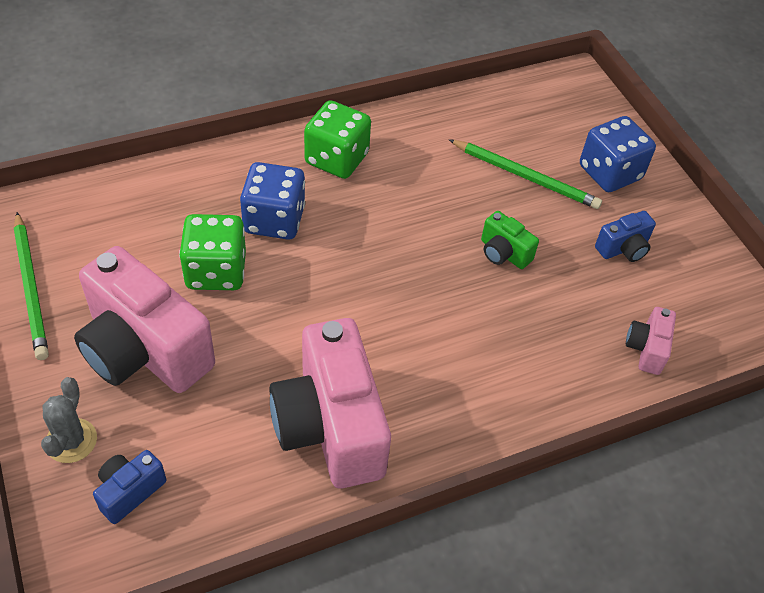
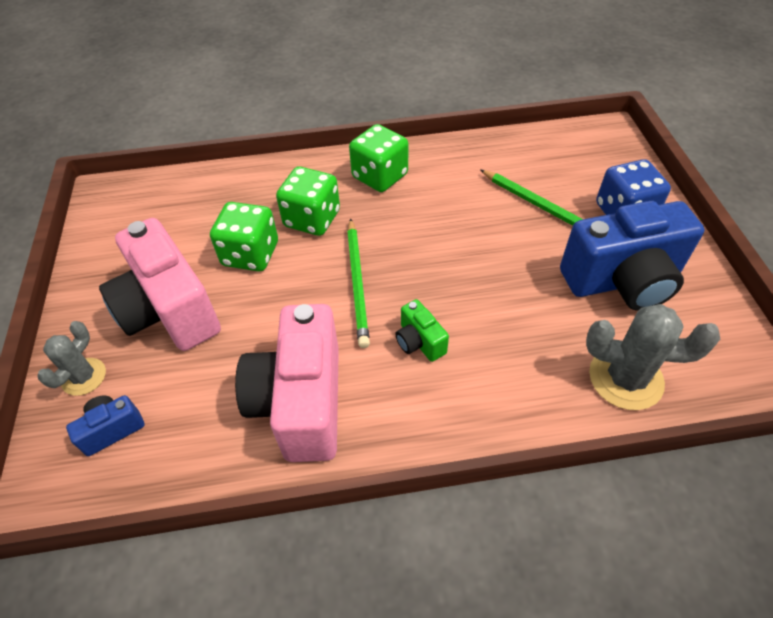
camera: 20 degrees right, 0 degrees up
green pencil [14,212,49,360] -> green pencil moved to [347,218,370,348]
blue dice [240,162,305,239] -> green dice [276,167,340,236]
green camera [481,211,539,269] -> green camera moved to [395,299,449,362]
blue camera [595,211,656,262] -> blue camera [560,201,705,311], size x2.24
pink camera [626,307,676,375] -> grey cactus [586,304,720,410]

